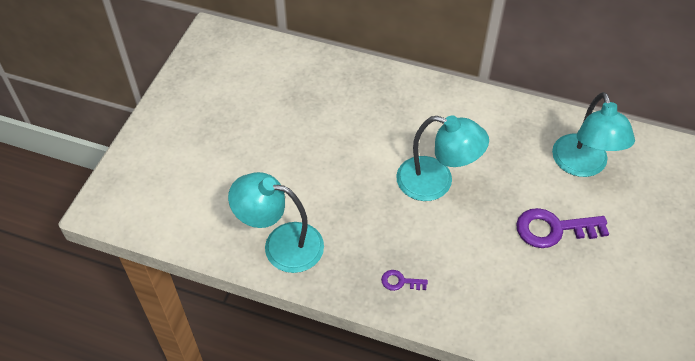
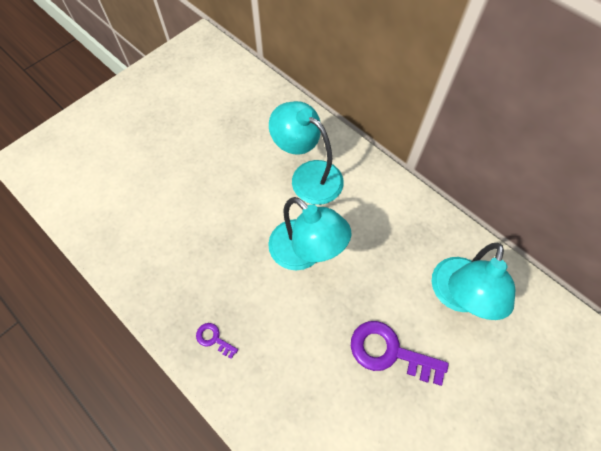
camera: 25 degrees right, 10 degrees up
turquoise lamp [228,172,324,273] -> turquoise lamp moved to [269,101,344,205]

